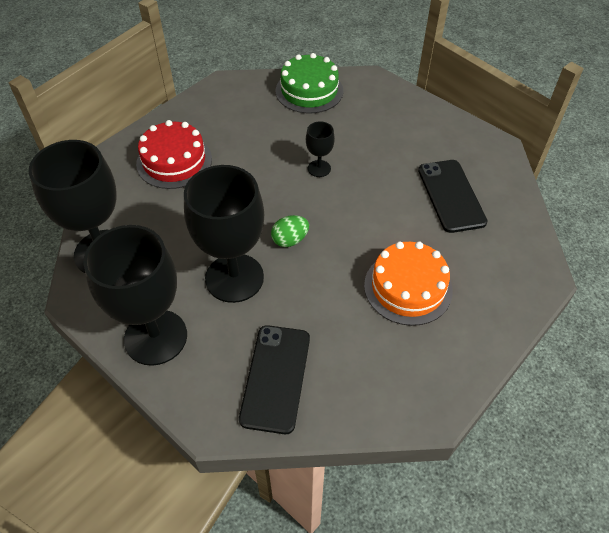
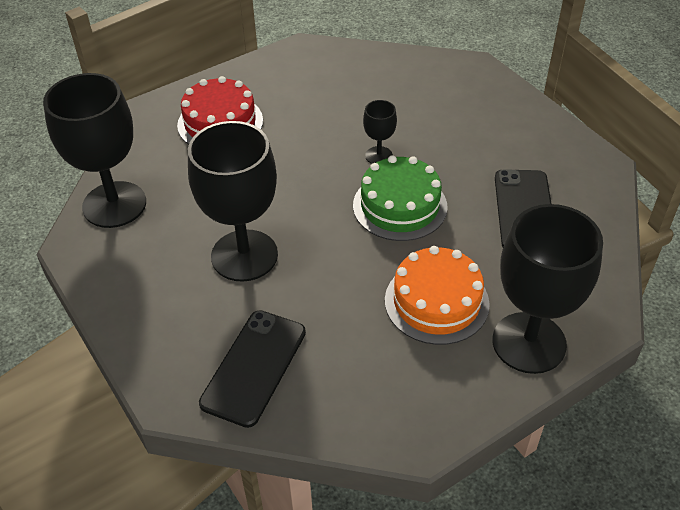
camera: 15 degrees right, 5 degrees down
black goblet [83,225,187,366] -> black goblet moved to [493,204,603,374]
green egg [271,215,309,247] -> none
green cake [276,53,343,113] -> green cake moved to [353,155,448,241]

